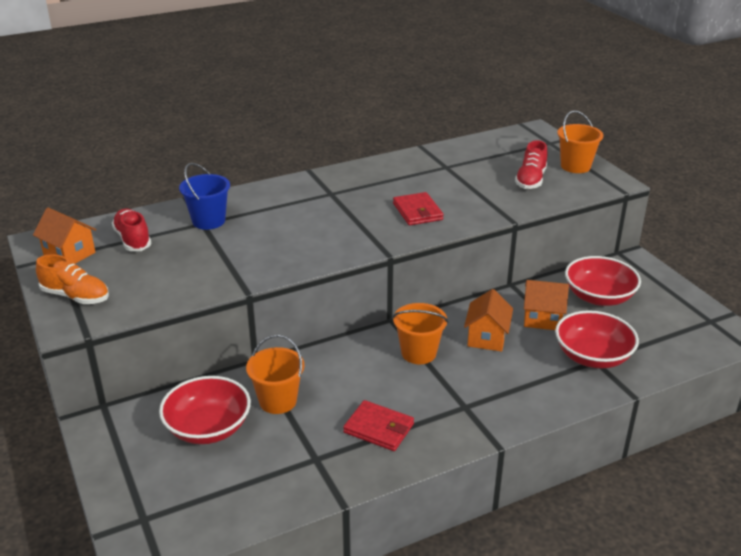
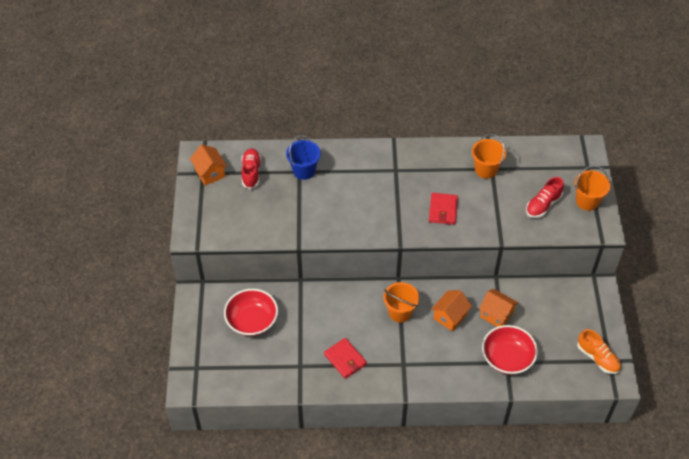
camera: 25 degrees right, 20 degrees up
orange shoe [36,254,109,304] -> orange shoe moved to [577,329,621,374]
orange bucket [246,335,304,414] -> orange bucket moved to [472,134,506,179]
red bowl [565,256,641,306] -> none

